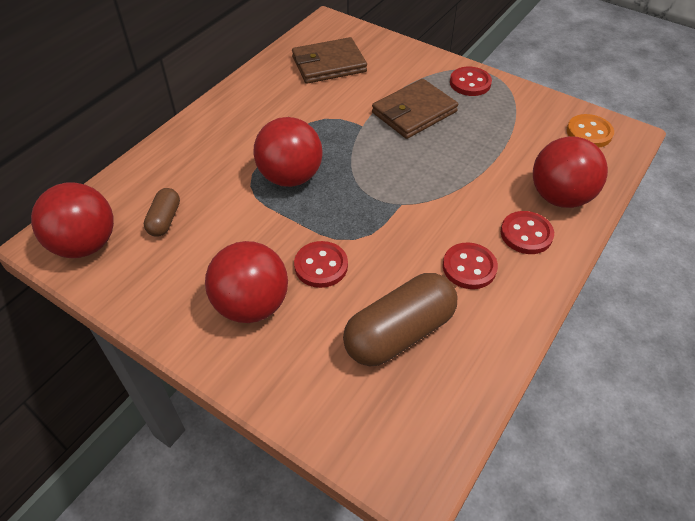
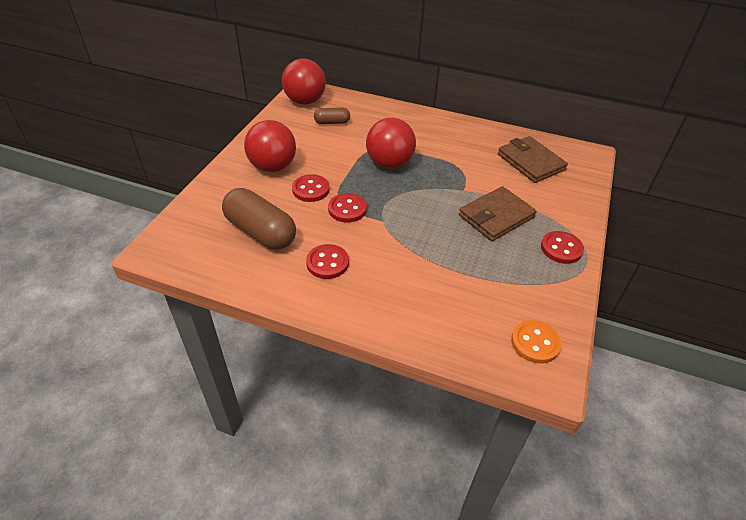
camera: 75 degrees right, 5 degrees down
brown wallet [372,79,458,139] -> brown wallet turned 75 degrees counterclockwise [459,186,537,241]
red button [501,211,554,254] -> red button moved to [328,193,367,222]
red ball [533,136,608,208] -> none

